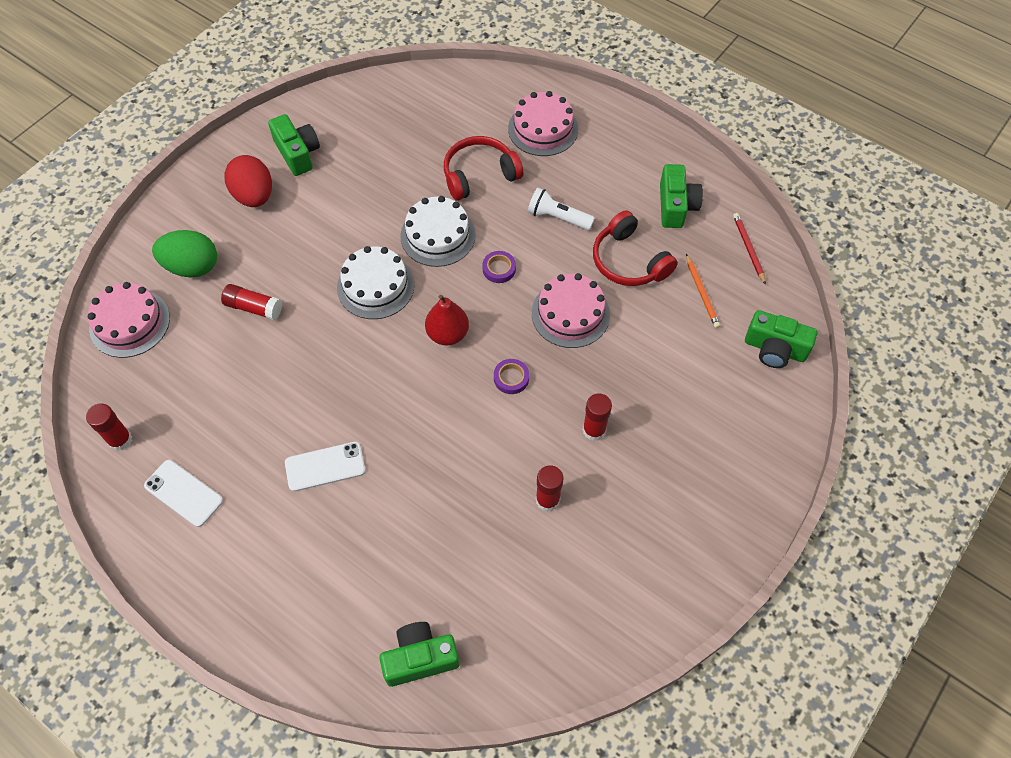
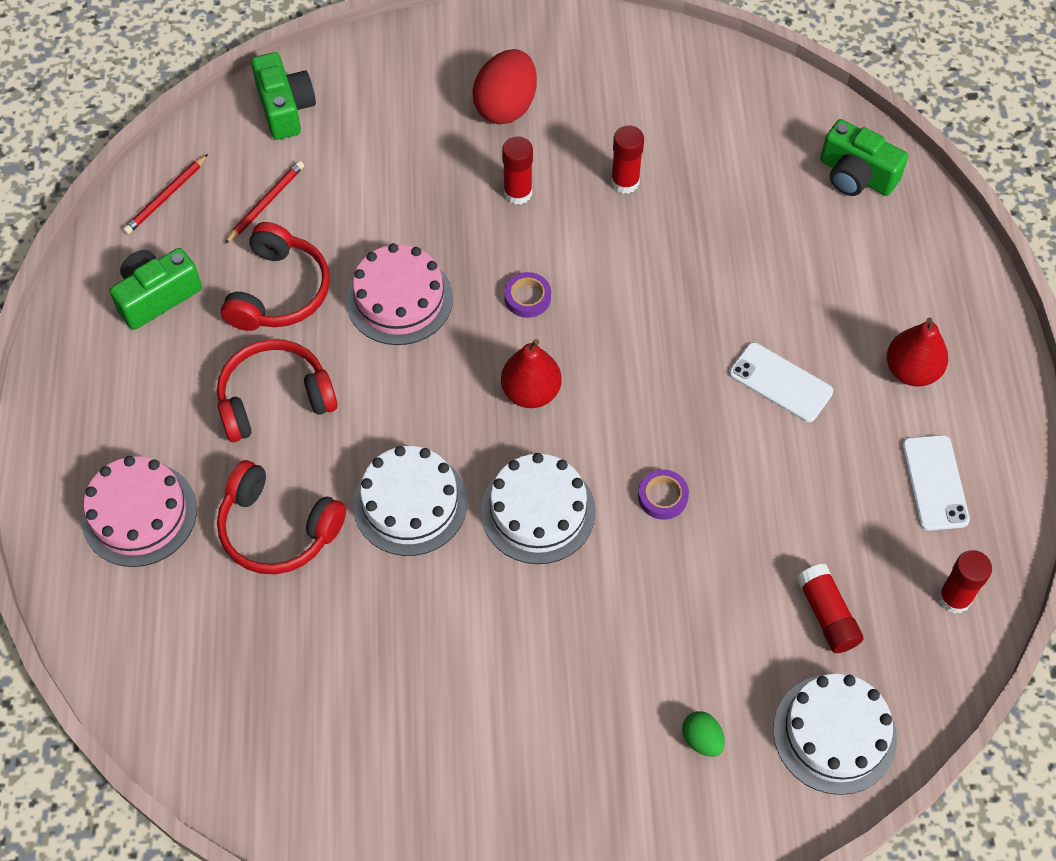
camera: 130 degrees left, 0 degrees up
pink cake [88,282,170,358] -> white cake [773,673,897,795]
green egg [152,230,217,277] -> green egg [682,711,725,757], size x0.50
red glue stick [221,284,282,320] -> red glue stick moved to [796,564,864,653]
red egg [224,155,272,207] -> red egg moved to [472,49,537,124]
green camera [268,114,320,176] -> none
purple tape [482,251,516,283] -> purple tape moved to [638,469,689,520]
white flashlight [528,188,595,230] -> red headphones [217,339,337,442]
orange pencil [686,254,721,328] -> red pencil [225,161,304,244]
none -> red pear [887,317,948,386]

